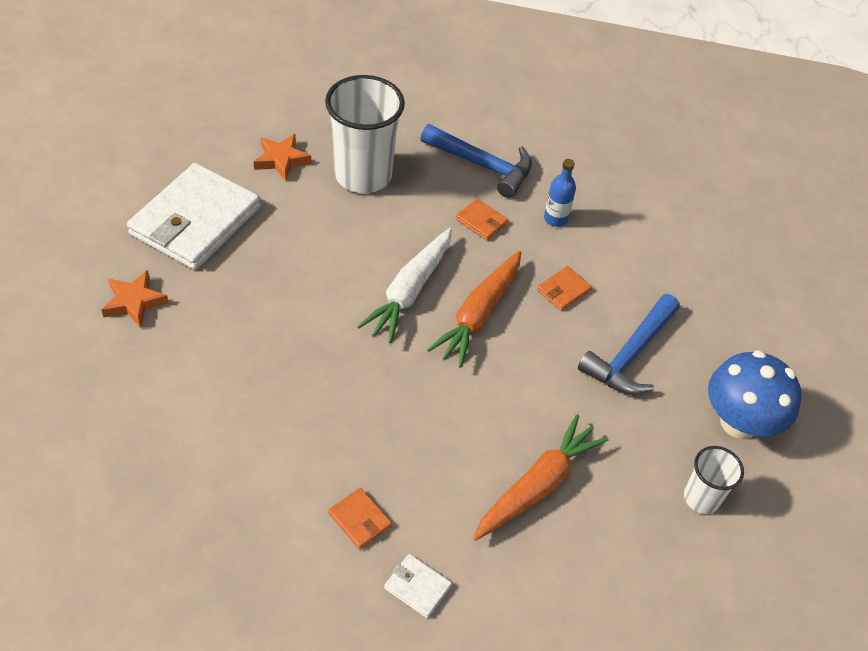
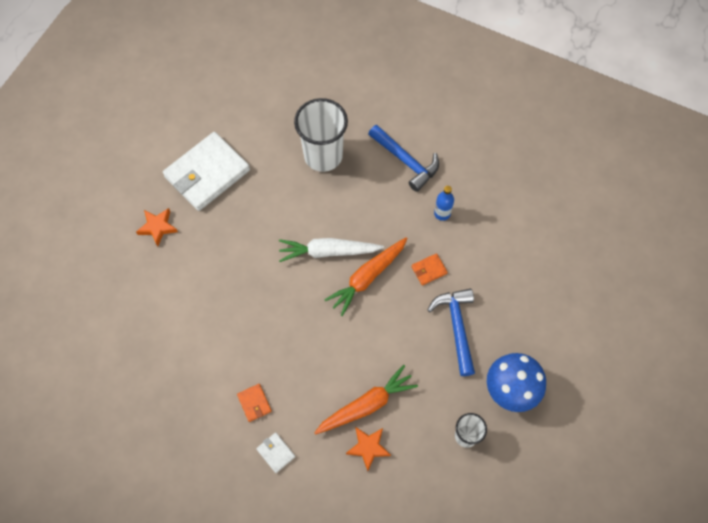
camera: 20 degrees right, 15 degrees up
orange star [254,134,311,181] -> orange star moved to [346,427,391,471]
white carrot [357,228,452,343] -> white carrot turned 45 degrees clockwise [279,238,384,262]
orange wallet [456,198,508,240] -> none
blue hammer [578,294,680,394] -> blue hammer turned 120 degrees clockwise [428,289,475,376]

